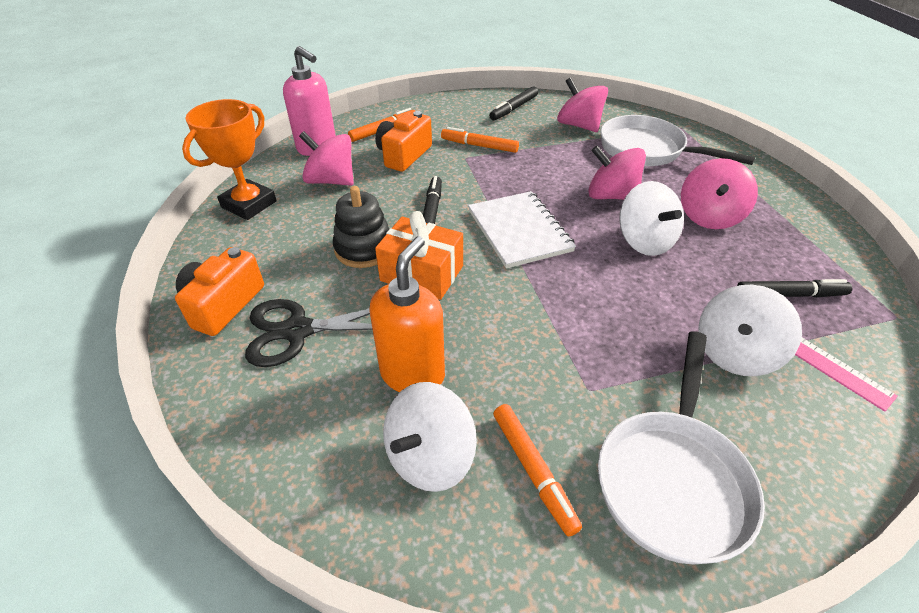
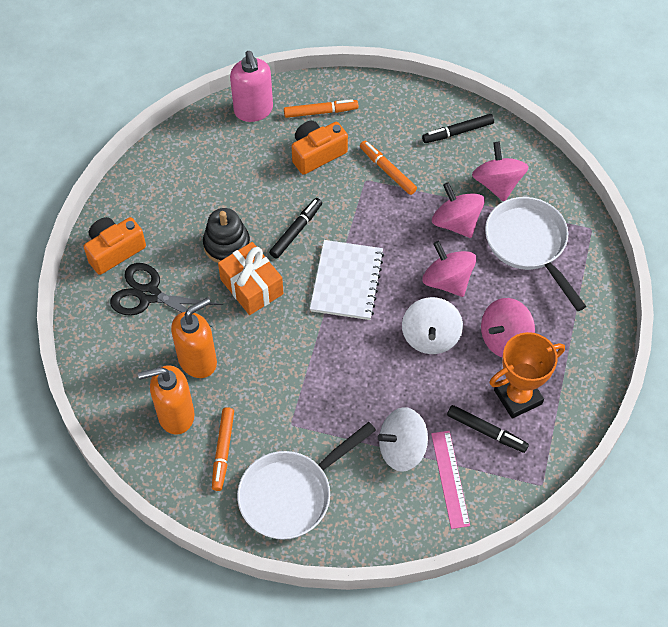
camera: 30 degrees right, 15 degrees up
orange trophy [182,99,277,220] -> orange trophy moved to [489,332,565,419]
pink spinning top [299,131,354,186] -> pink spinning top moved to [432,182,485,238]
white spinning top [383,382,477,492] -> orange soap dispenser [138,365,195,435]

